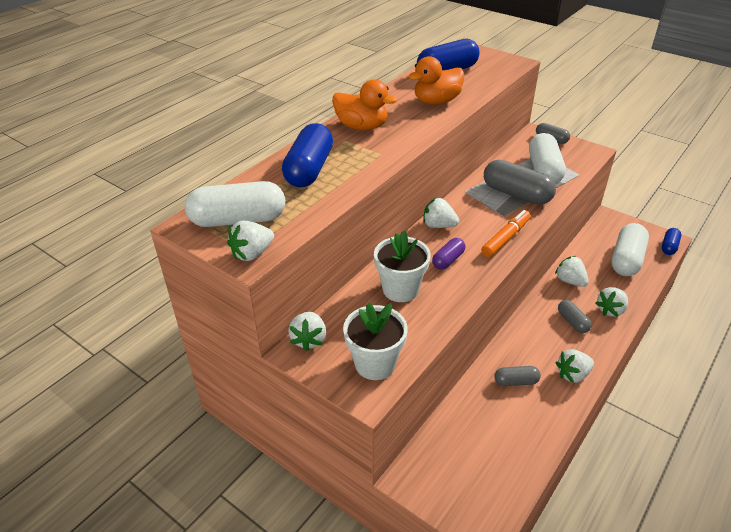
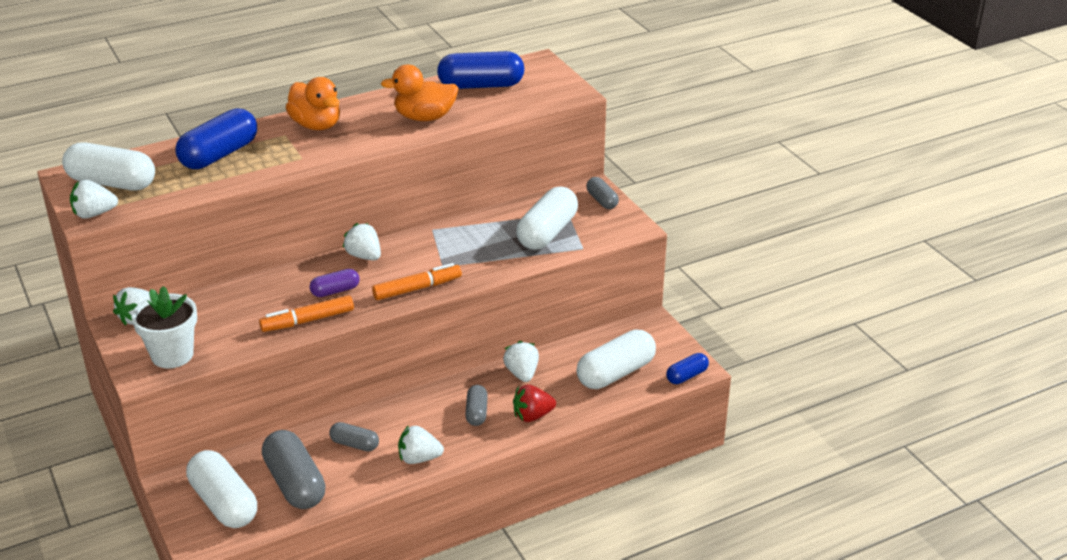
camera: 25 degrees right, 5 degrees down
white flower pot [374,231,431,302] -> none
grey capsule [484,160,556,205] -> grey capsule moved to [262,430,326,509]
white strawberry [595,287,628,317] -> red strawberry [513,385,556,422]
none -> white capsule [186,450,257,528]
none -> orange marker [259,295,354,332]

